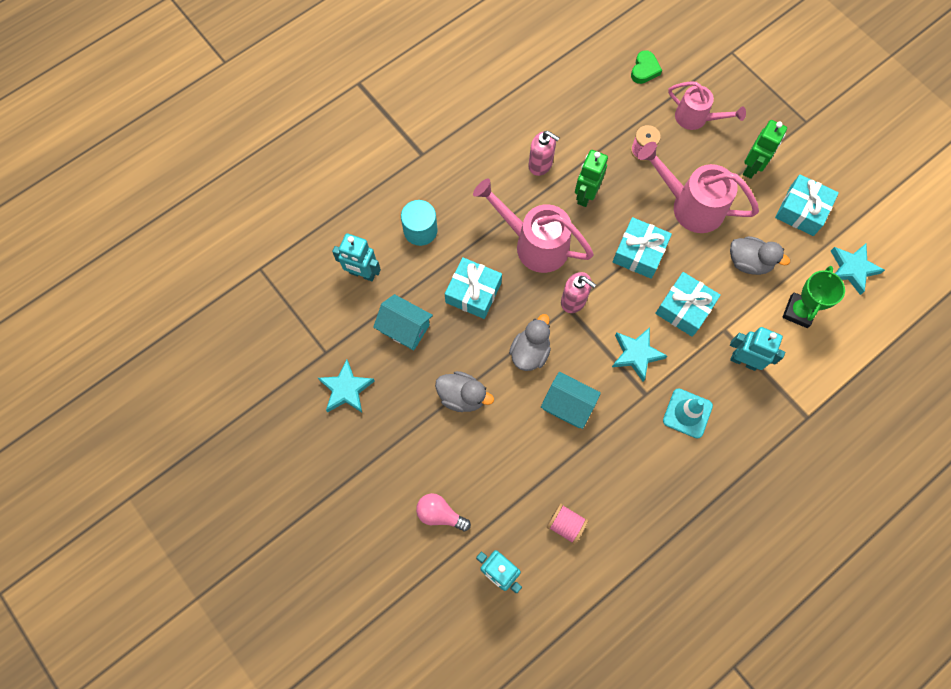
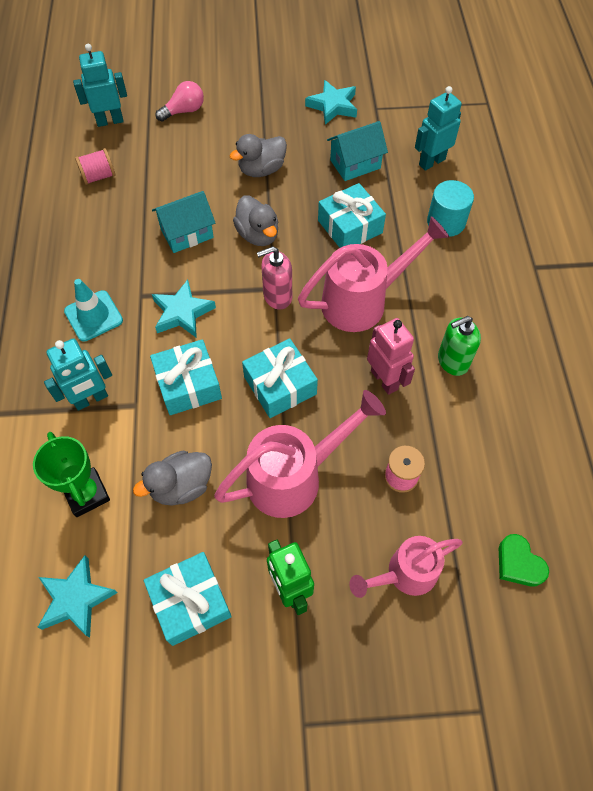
camera: 125 degrees right, 10 degrees down
pink soap dispenser [529,131,559,176] -> green soap dispenser [438,316,481,376]
green robot [575,150,608,207] -> pink robot [367,318,415,395]

